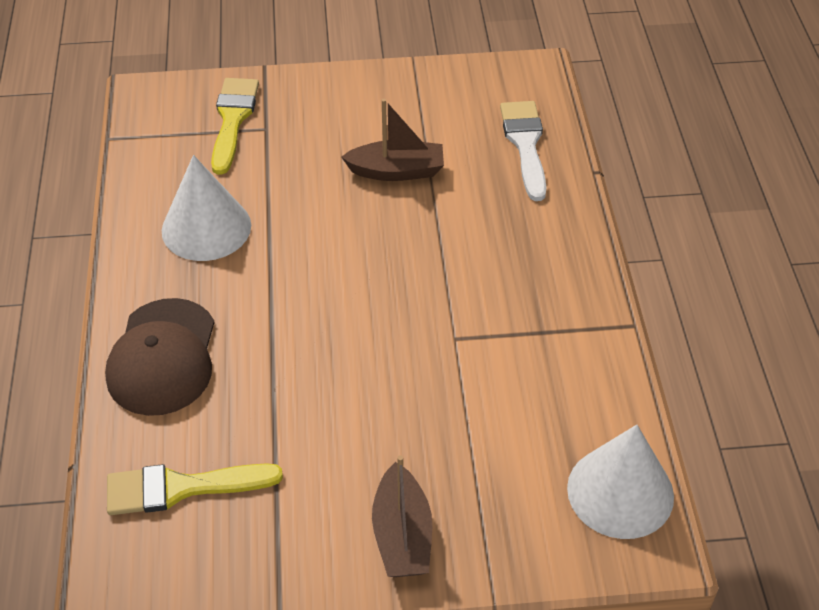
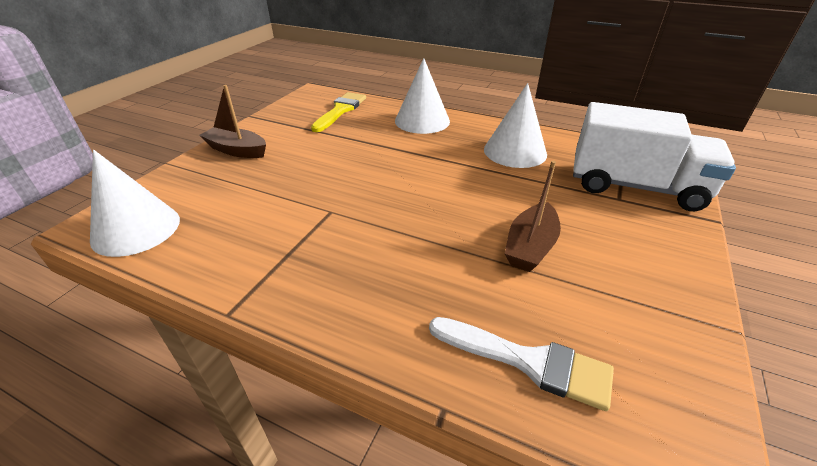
camera: 120 degrees right, 10 degrees down
brown cap [105,298,215,416] -> white cone [395,58,450,134]
yellow brush [211,78,259,175] -> white truck [573,102,736,211]

